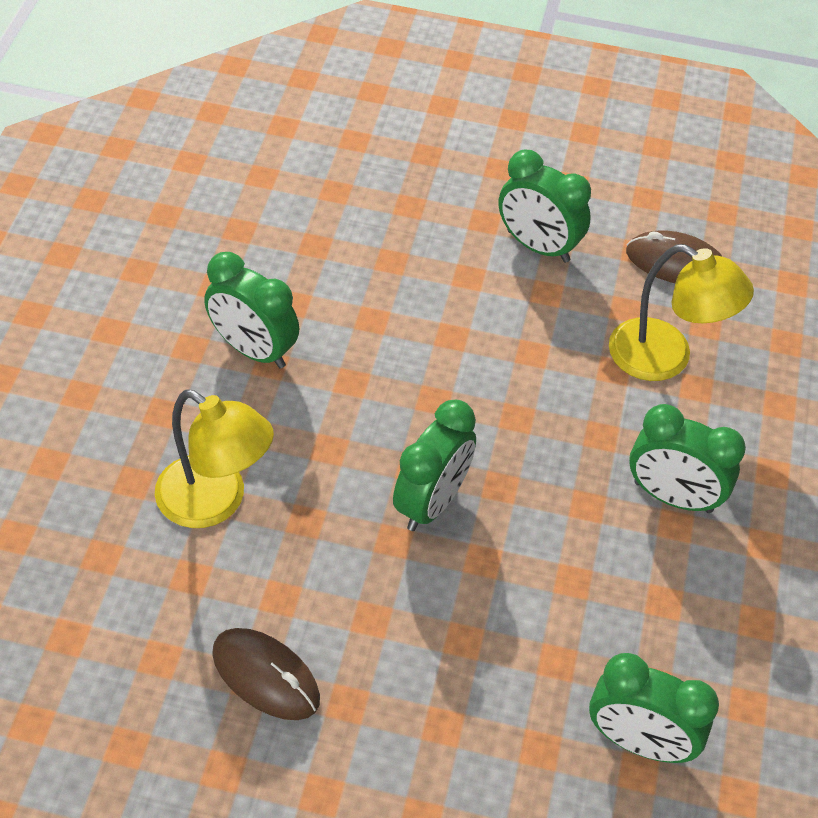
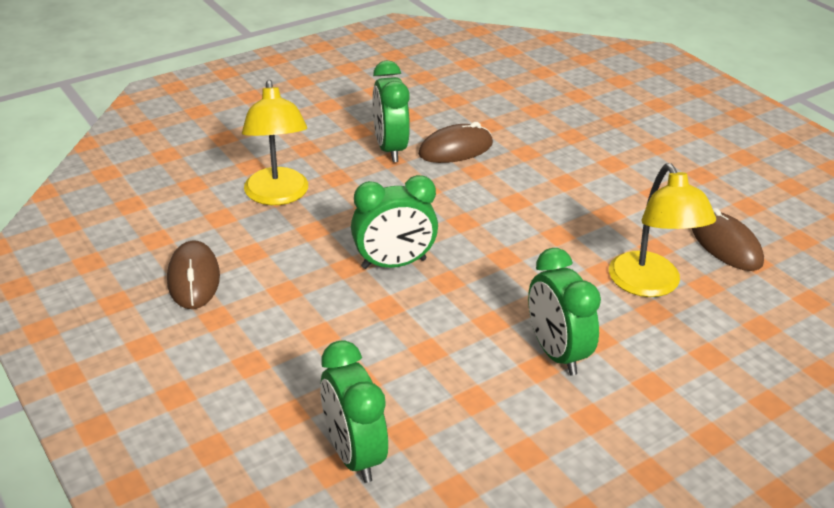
camera: 45 degrees right, 15 degrees down
green clock [498,150,591,263] -> none
none -> brown mouse [418,122,493,163]

